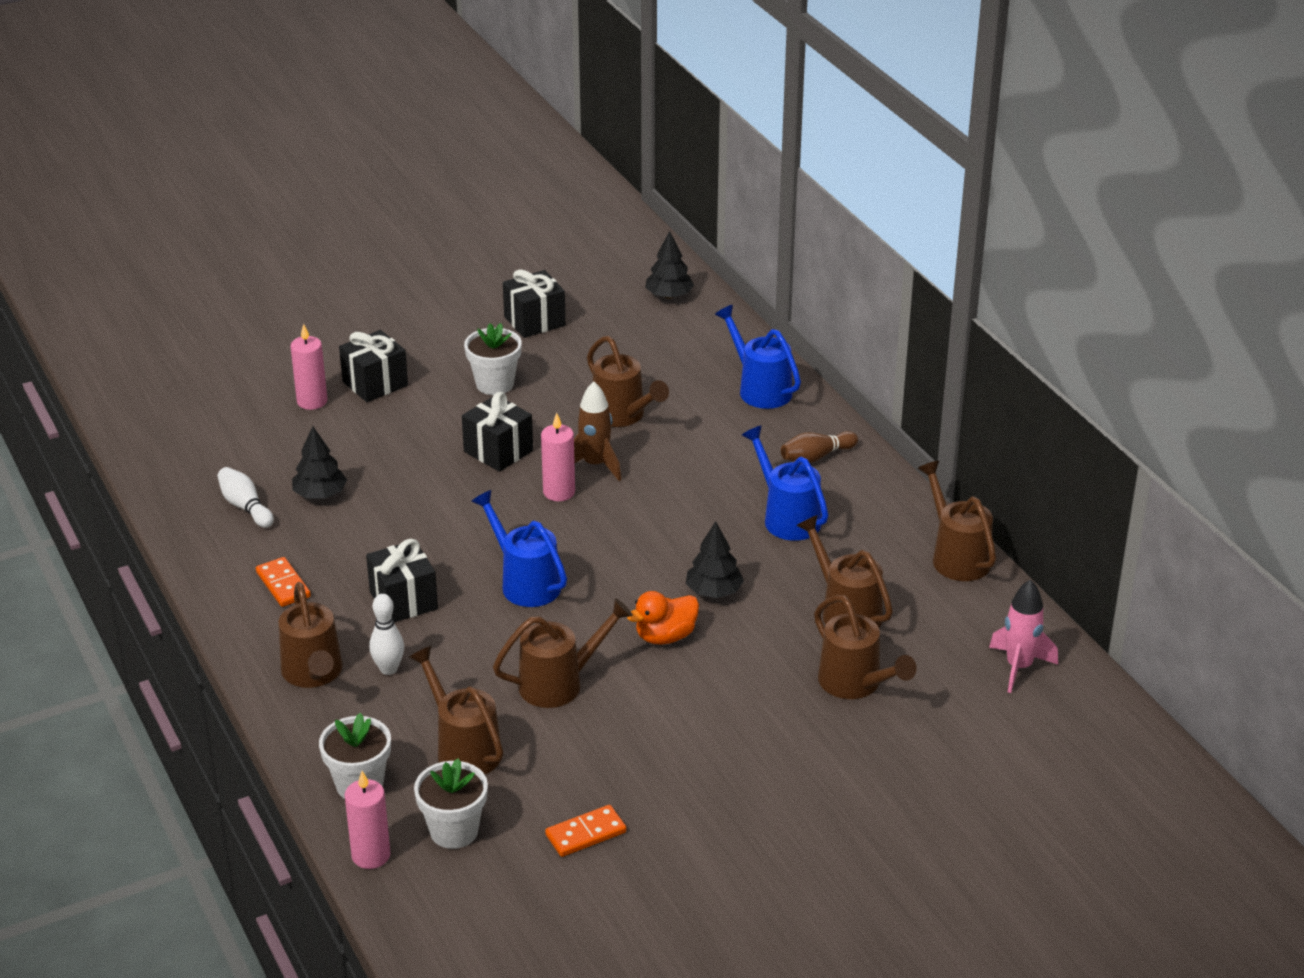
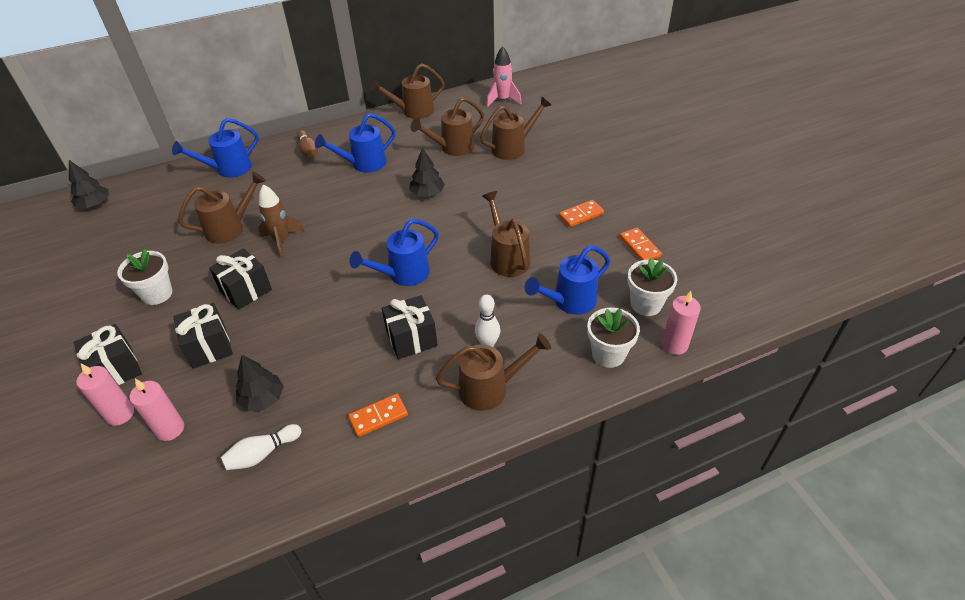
camera: 85 degrees left, 10 degrees up
brown watering can [409,646,503,774] -> blue watering can [525,245,610,315]
black gift [503,269,566,338] -> black gift moved to [173,303,233,369]
pink candle [541,413,575,501] -> pink candle moved to [129,379,184,441]
orange duck [627,591,699,645] -> none
none -> orange domino [559,200,604,227]

